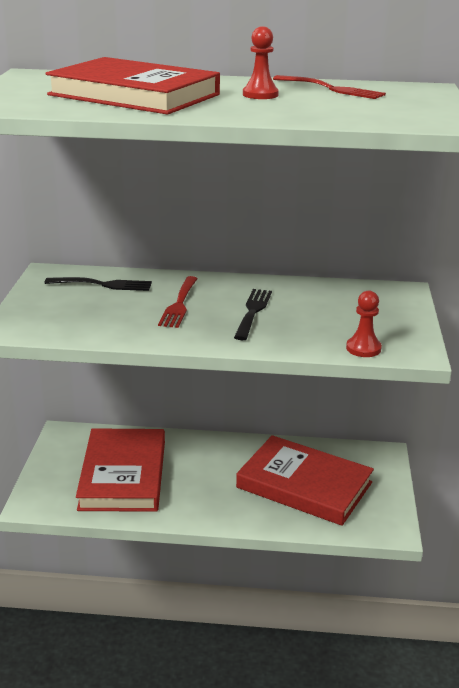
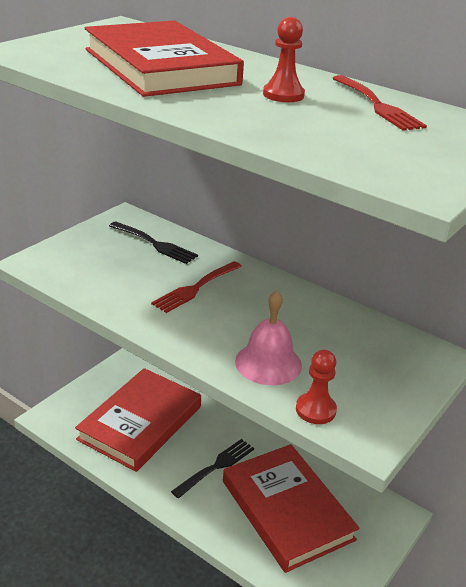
camera: 30 degrees right, 5 degrees up
black fork [234,289,272,340] -> black fork moved to [171,439,254,498]
none -> pink bell [235,291,302,385]

